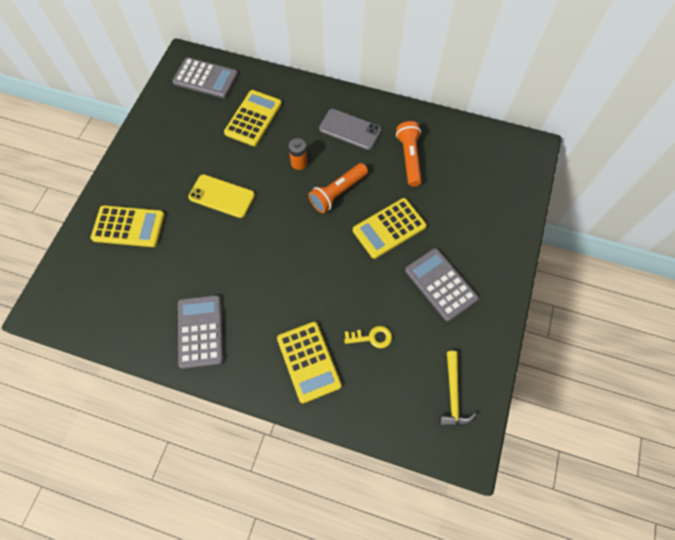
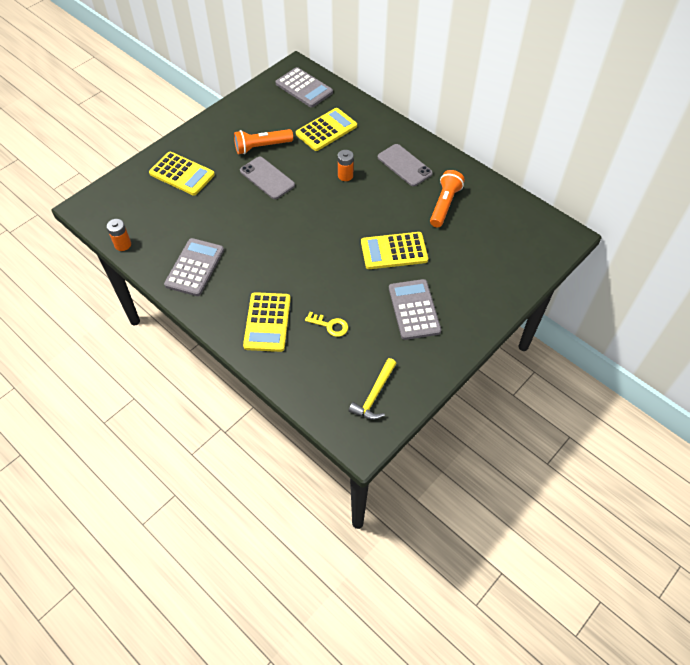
camera: 25 degrees right, 10 degrees down
yellow phone [188,174,255,218] -> grey phone [240,157,295,199]
orange flashlight [308,163,368,213] -> orange flashlight moved to [234,129,293,154]
none -> orange battery [107,219,131,251]

